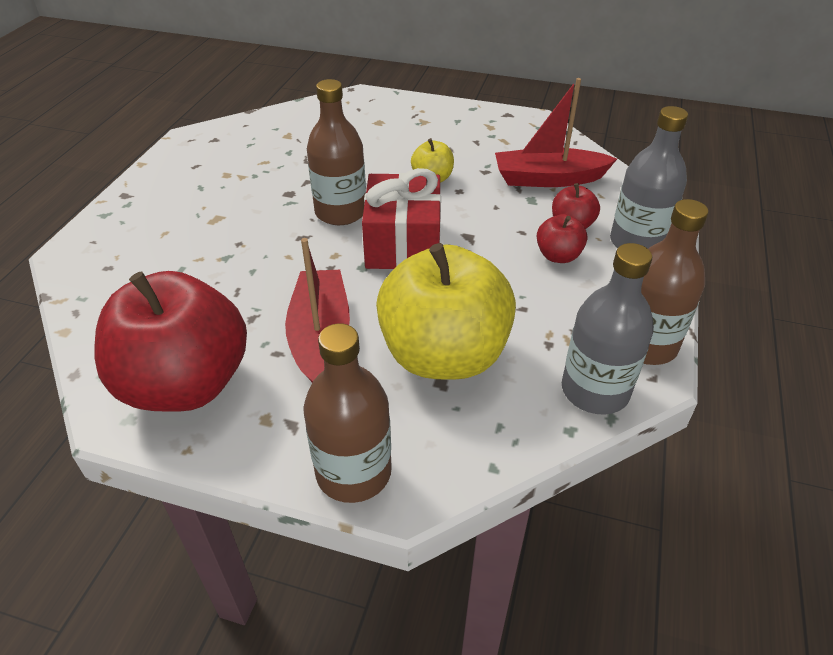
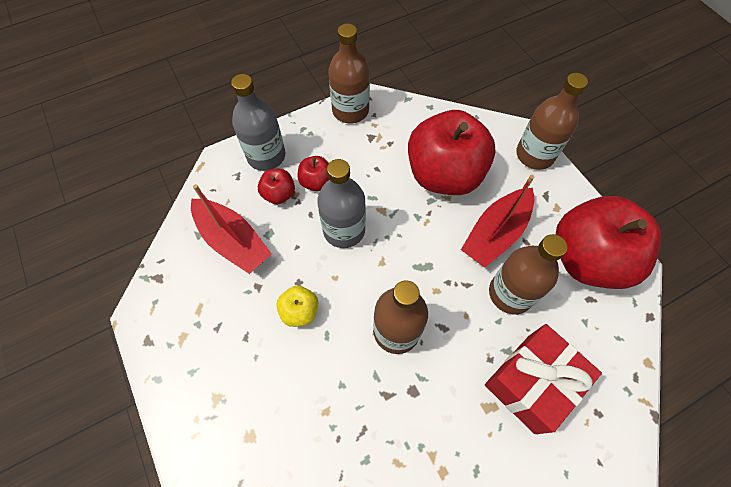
camera: 135 degrees left, 20 degrees up
red gift [362,168,441,269] -> red gift moved to [485,324,602,434]
yellow apple [376,243,516,380] -> red apple [408,110,496,195]
grey bottle [562,243,654,415] -> grey bottle moved to [317,159,366,248]
none -> brown bottle [489,234,567,314]

